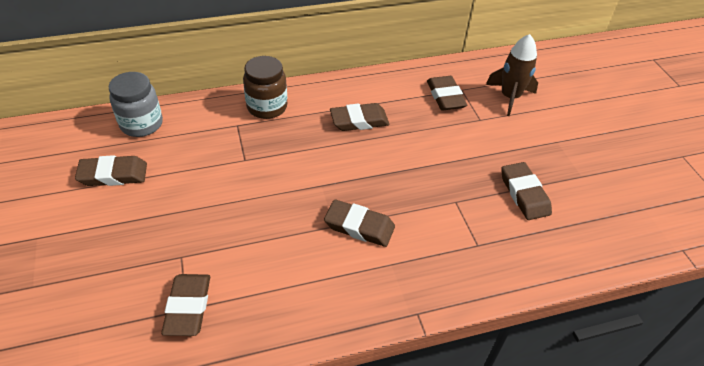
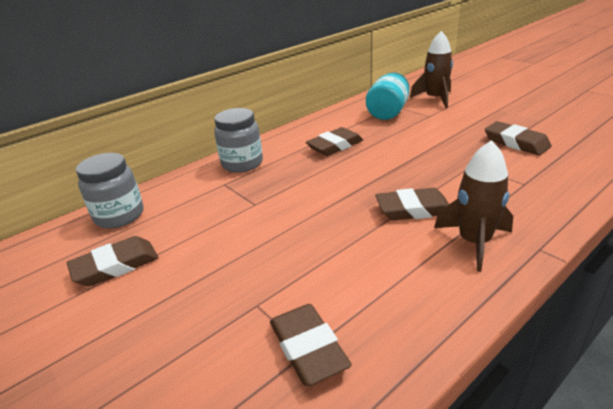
camera: 20 degrees left, 15 degrees down
brown jar [243,56,287,119] -> grey jar [214,108,263,173]
brown eraser [427,76,467,110] -> turquoise jar [366,72,409,120]
none -> brown rocket [434,140,513,272]

